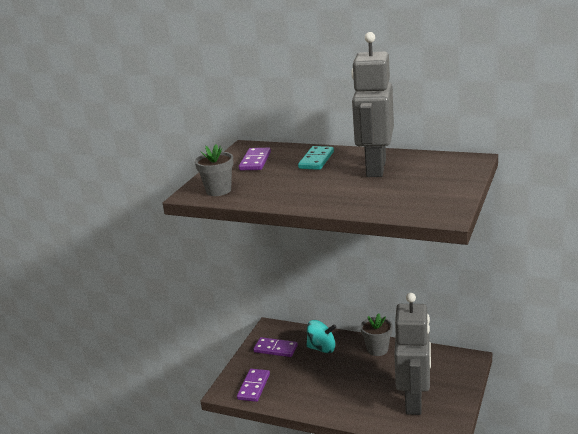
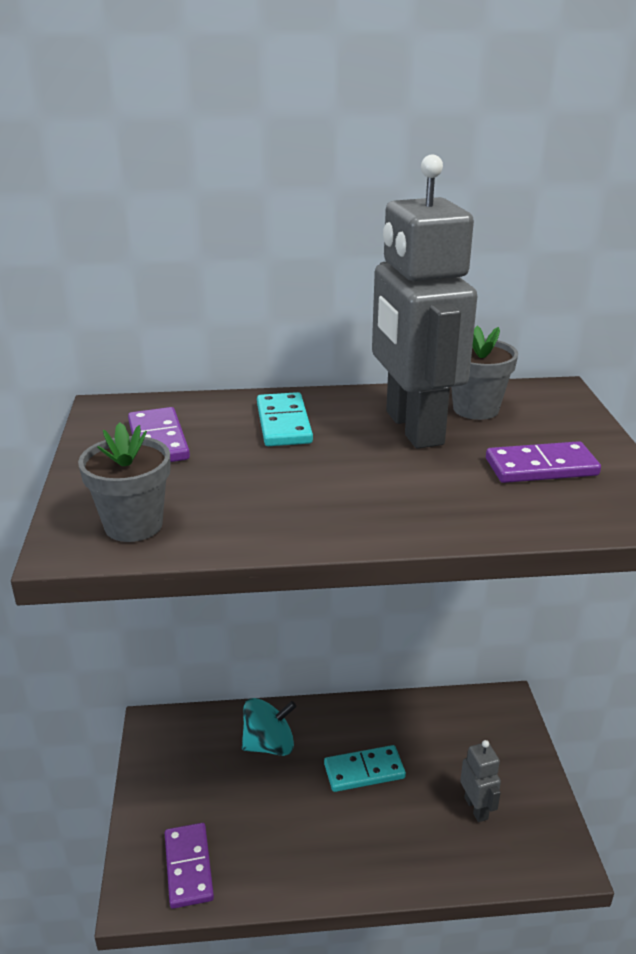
camera: 30 degrees left, 5 degrees up
purple domino [253,337,298,357] -> purple domino moved to [486,441,601,483]
grey flower pot [360,313,392,356] -> grey flower pot moved to [451,326,518,420]
grey robot [394,293,431,415] -> grey robot [460,740,501,822], size x0.45
none -> turquoise domino [324,745,406,792]

